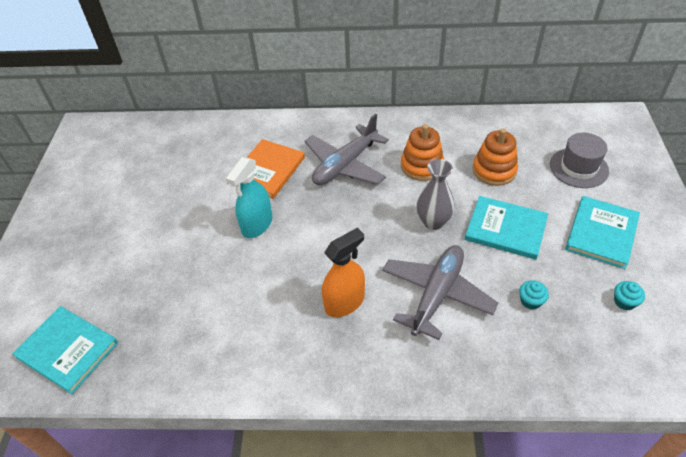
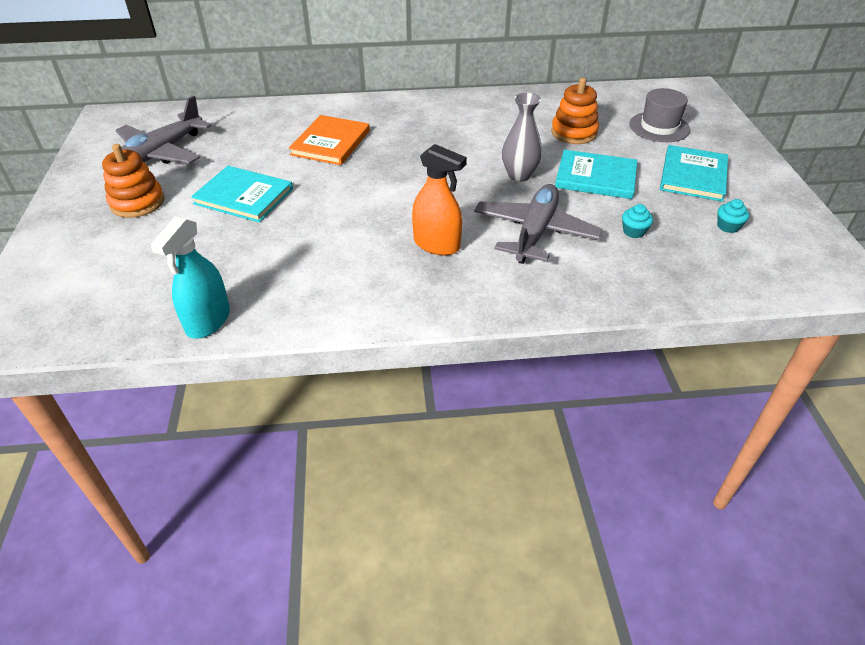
camera: 10 degrees left, 5 degrees down
turquoise book [12,306,118,394] -> turquoise book moved to [191,166,293,223]
turquoise spray bottle [226,157,272,238] -> turquoise spray bottle moved to [150,217,230,339]
grey plane [304,114,389,185] -> grey plane moved to [116,96,212,164]
orange spray bottle [322,228,365,317] -> orange spray bottle turned 75 degrees clockwise [412,144,467,255]
orange stacking toy [401,124,444,181] -> orange stacking toy moved to [102,144,164,218]

